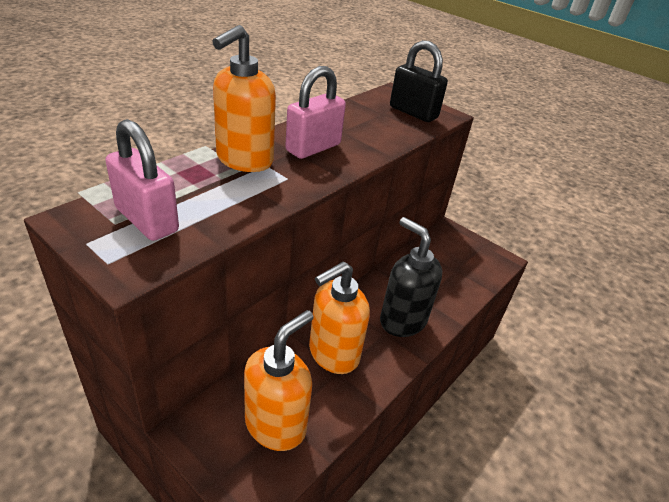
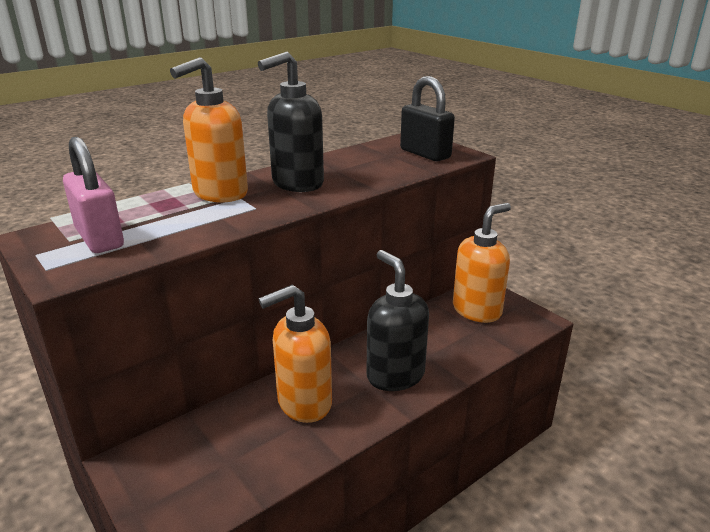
camera: 15 degrees right, 10 degrees down
orange soap dispenser [244,310,314,451] -> orange soap dispenser moved to [453,203,511,323]
pink padlock [285,66,346,159] -> black soap dispenser [258,52,324,192]

